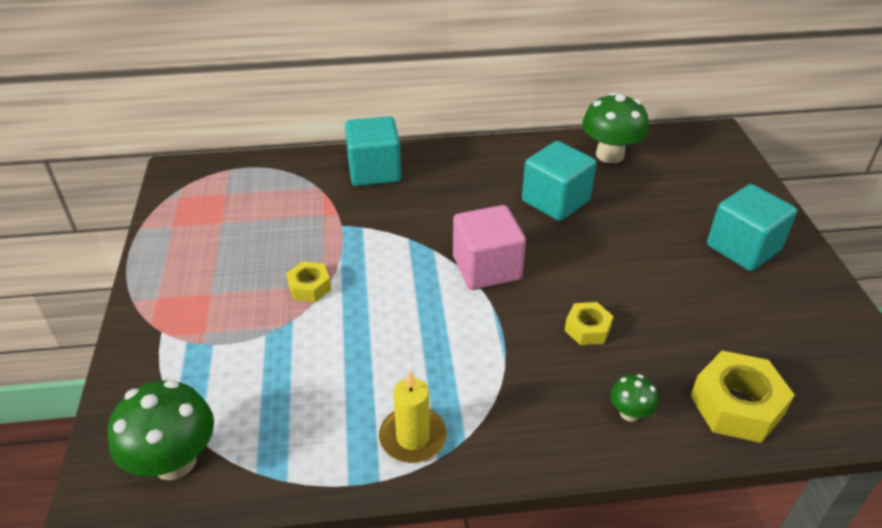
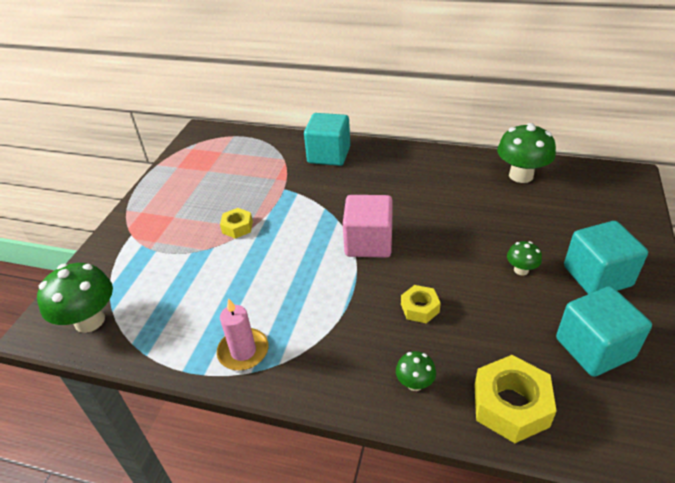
camera: 25 degrees right, 0 degrees up
yellow candle [379,371,447,463] -> pink candle [217,298,269,370]
turquoise cube [522,141,597,221] -> turquoise cube moved to [556,286,652,377]
none -> green mushroom [507,241,542,275]

